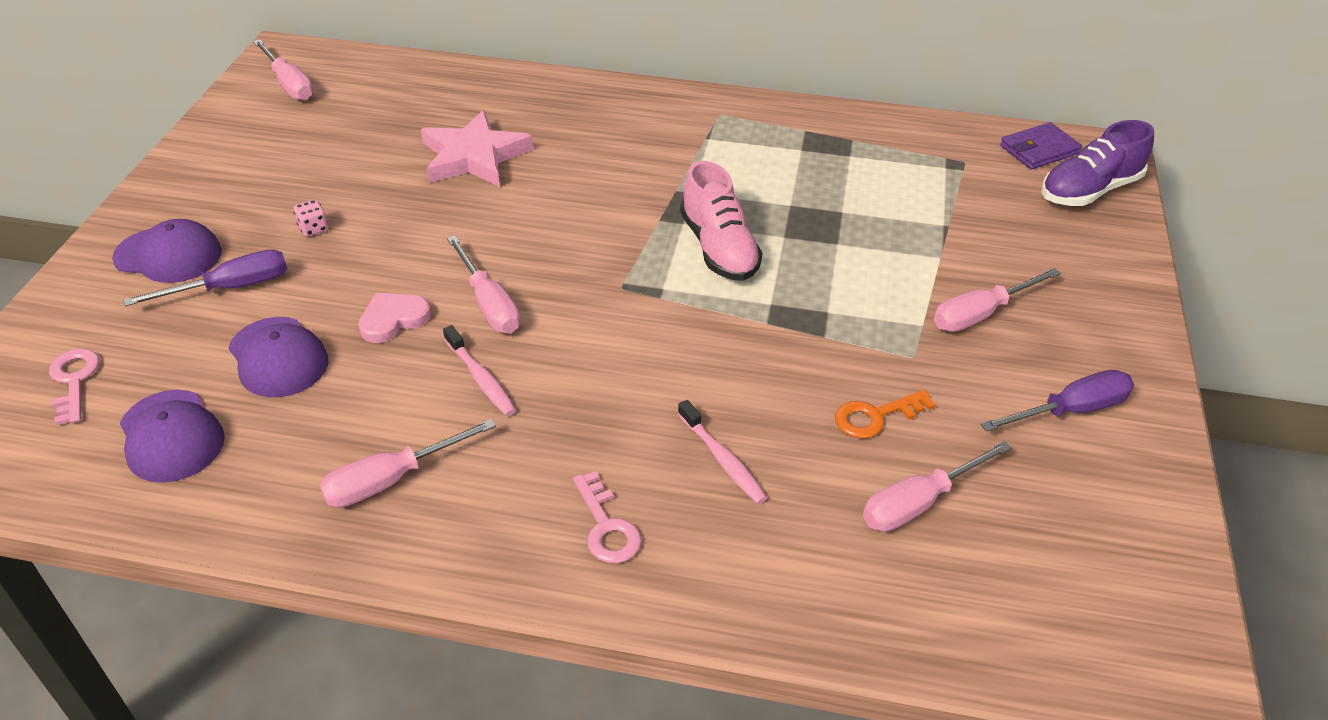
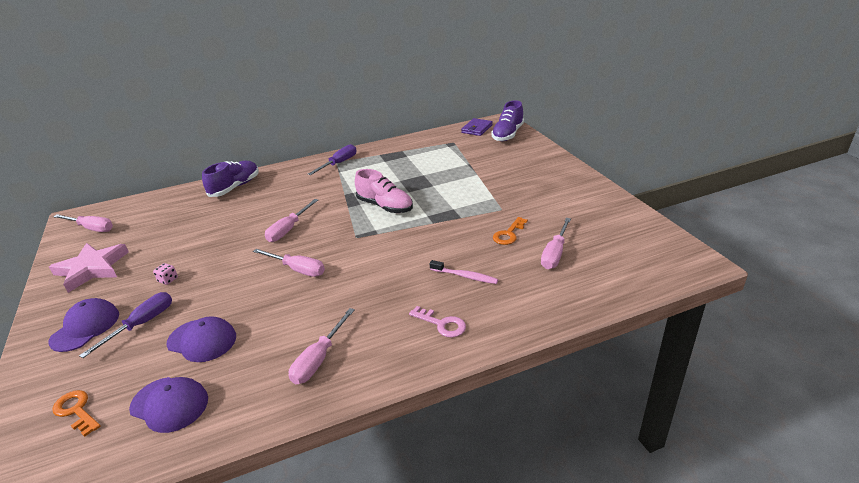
camera: 30 degrees left, 10 degrees down
pink key [49,349,100,425] -> orange key [53,390,101,437]
purple cap [112,219,222,283] -> purple cap turned 45 degrees counterclockwise [48,298,119,352]
pink heart [358,293,431,343] -> none
pink star [421,110,533,187] -> pink star moved to [49,243,129,293]
pink toothbrush [443,325,516,416] -> none
pink screwdriver [934,268,1061,332] -> pink screwdriver moved to [265,199,318,242]
purple screwdriver [981,370,1134,432] -> purple screwdriver moved to [308,144,356,175]
none -> purple shoe [202,161,259,197]

